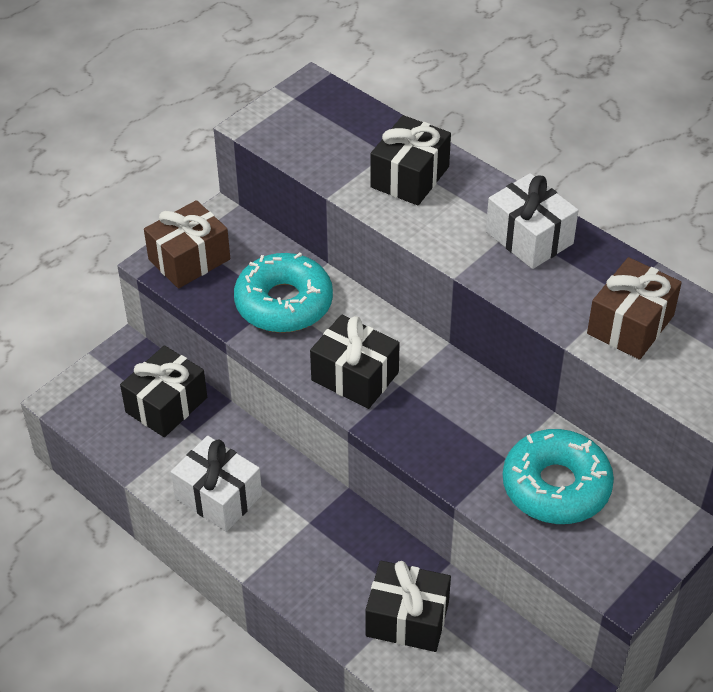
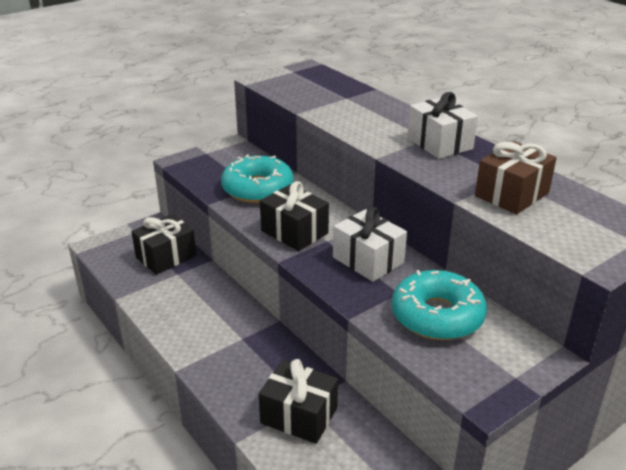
camera: 10 degrees right, 15 degrees down
brown gift [144,200,230,289] -> none
white gift [171,436,262,532] -> white gift moved to [333,207,407,282]
black gift [370,115,451,206] -> none

